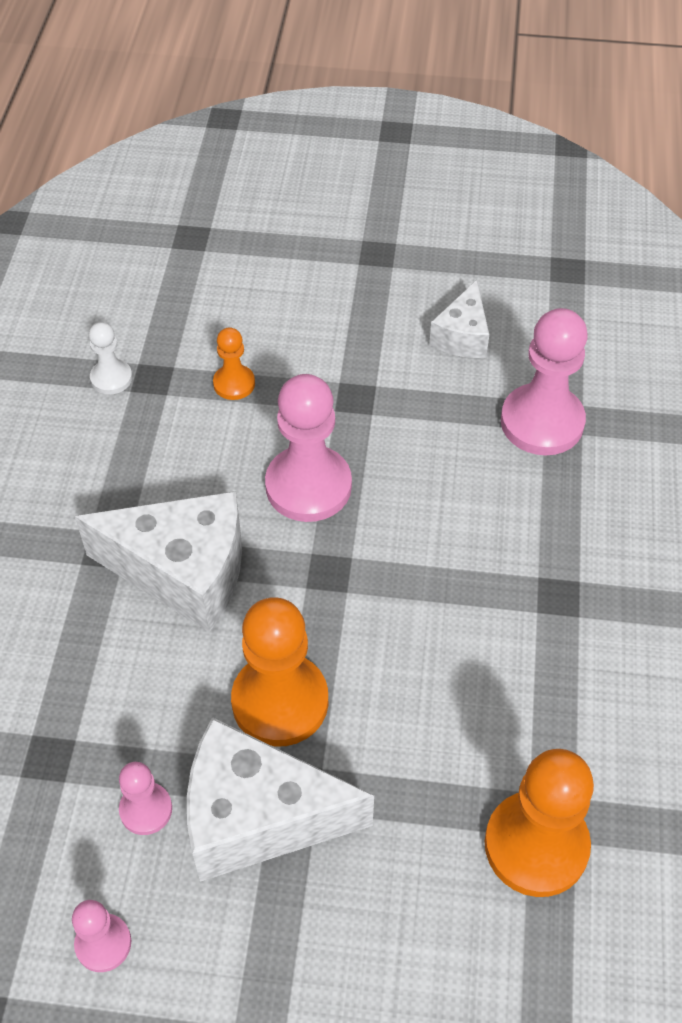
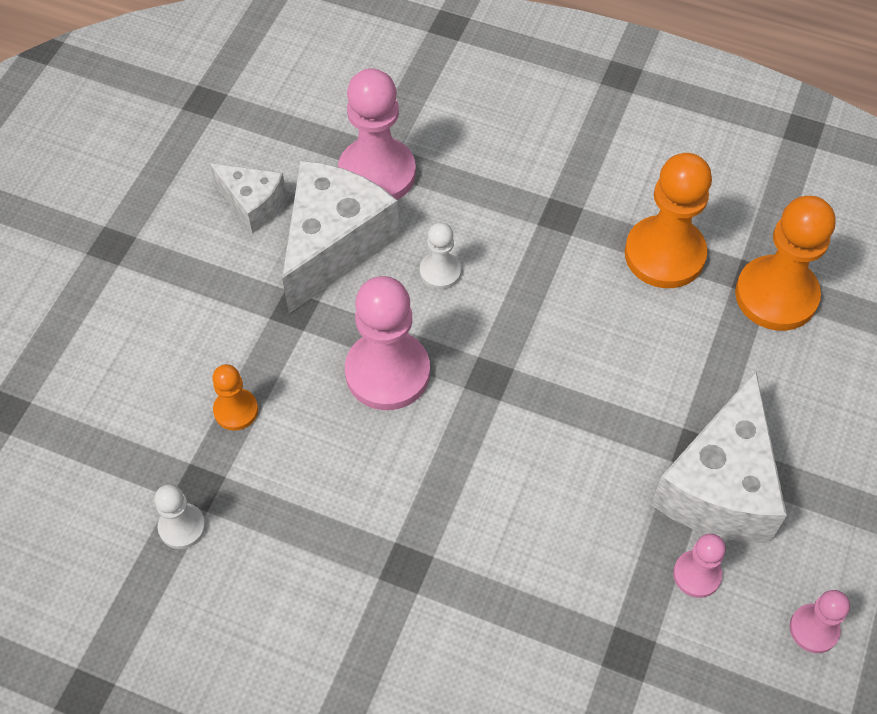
camera: 75 degrees left, 5 degrees up
white cheese [75,491,242,632] -> white cheese moved to [282,161,399,313]
orange pawn [231,597,328,747] -> orange pawn moved to [625,153,712,288]
none -> white pawn [420,222,461,290]

